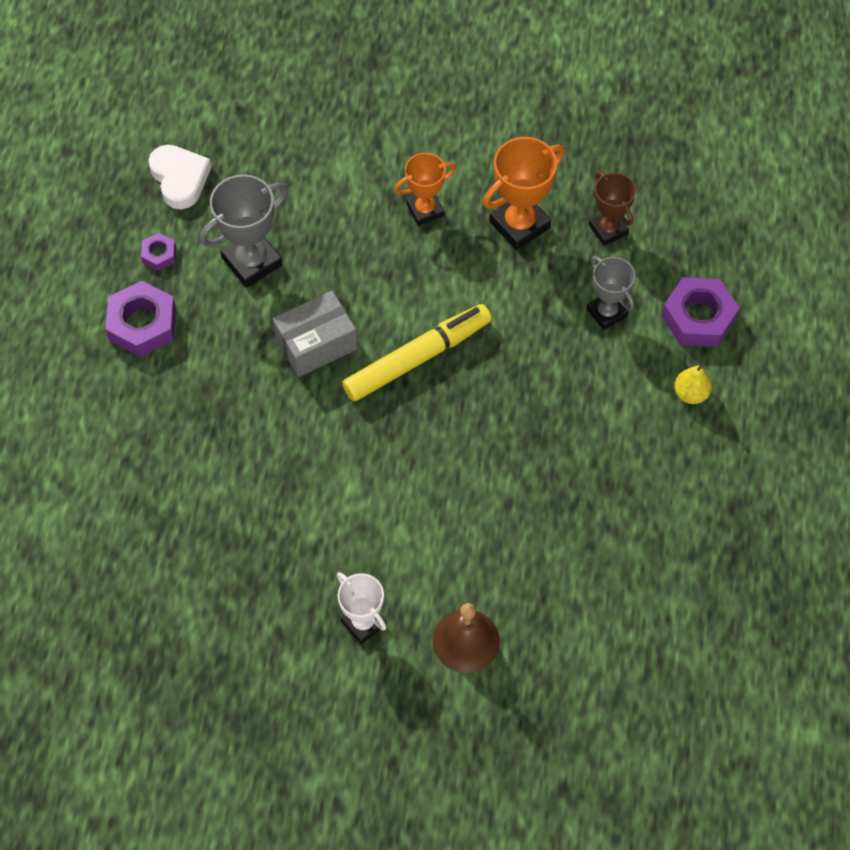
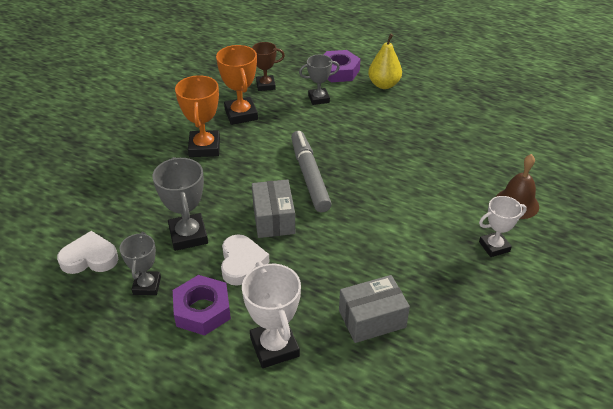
camera: 70 degrees left, 20 degrees down
purple nut [141,233,176,271] -> grey trophy [119,232,161,295]
yellow marker [342,304,492,401] -> grey marker [291,131,332,212]
orange trophy [394,153,456,226] -> orange trophy [175,75,220,157], size x1.51
yellow pear [674,365,712,404] -> yellow pear [368,34,402,89], size x1.58
none -> white heart [221,234,270,286]
none -> white trophy [242,262,301,368]
none -> grey box [339,275,410,343]

